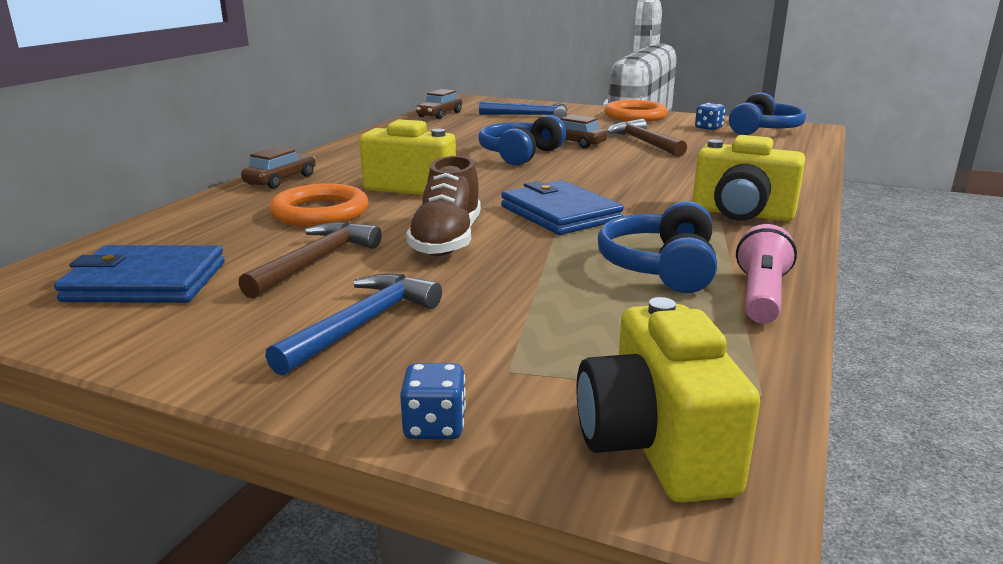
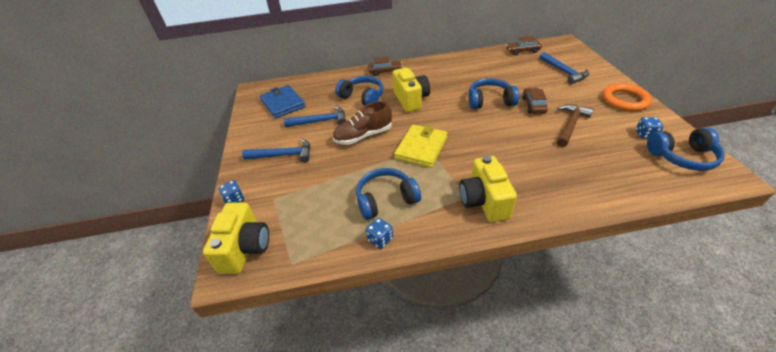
camera: 60 degrees right, 20 degrees up
brown hammer [238,222,382,299] -> blue hammer [284,106,346,127]
orange ring [269,183,368,227] -> blue headphones [335,76,383,106]
blue wallet [501,180,624,235] -> yellow wallet [394,125,447,168]
yellow camera [577,297,760,503] -> yellow camera turned 135 degrees clockwise [203,203,269,274]
pink flashlight [736,224,797,324] -> blue dice [366,218,393,249]

